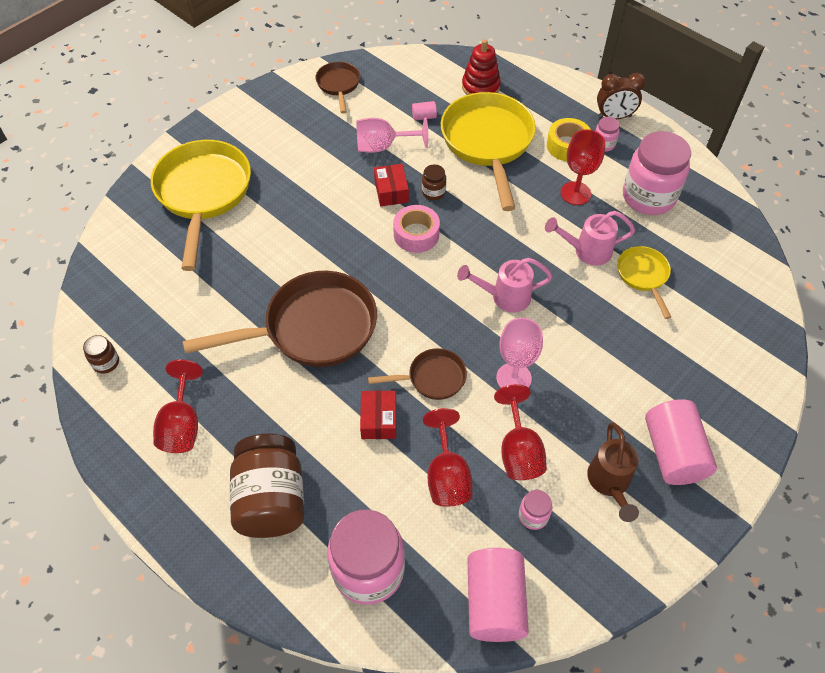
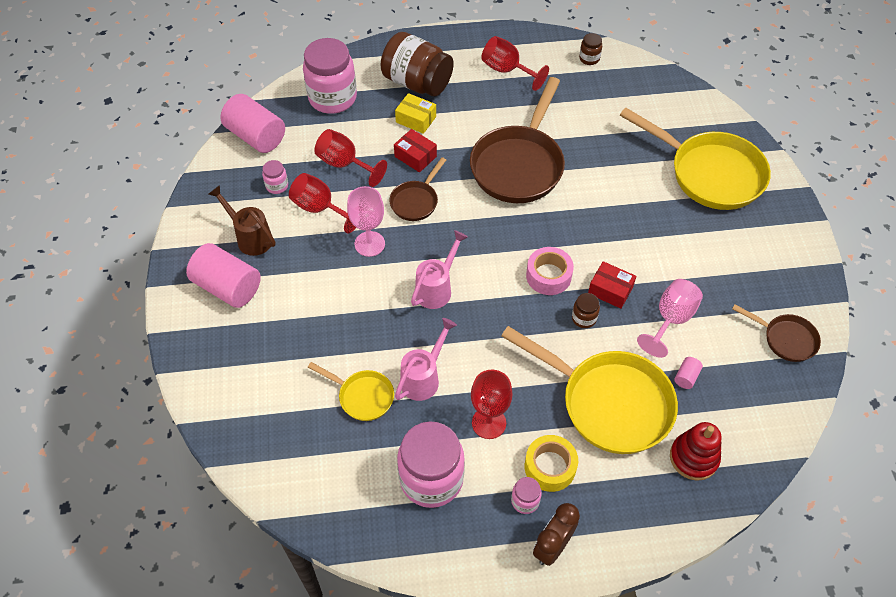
camera: 130 degrees right, 0 degrees up
none -> yellow box [395,93,436,134]

